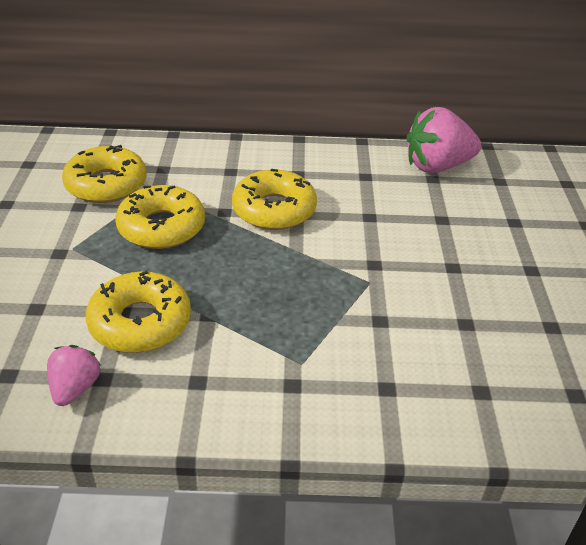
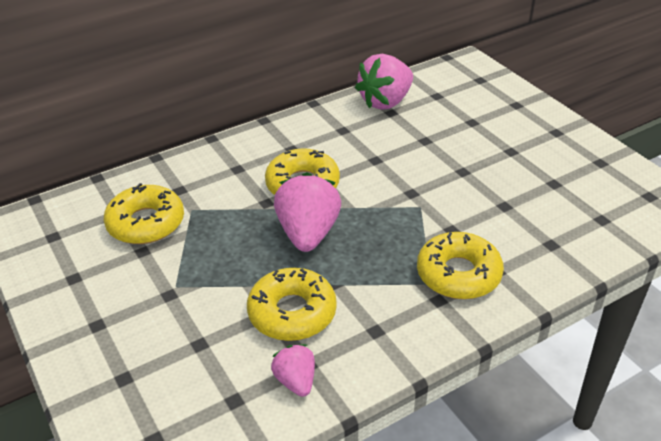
camera: 30 degrees left, 0 degrees up
yellow donut [115,185,205,249] -> yellow donut moved to [417,232,504,299]
none -> pink strawberry [274,172,341,252]

